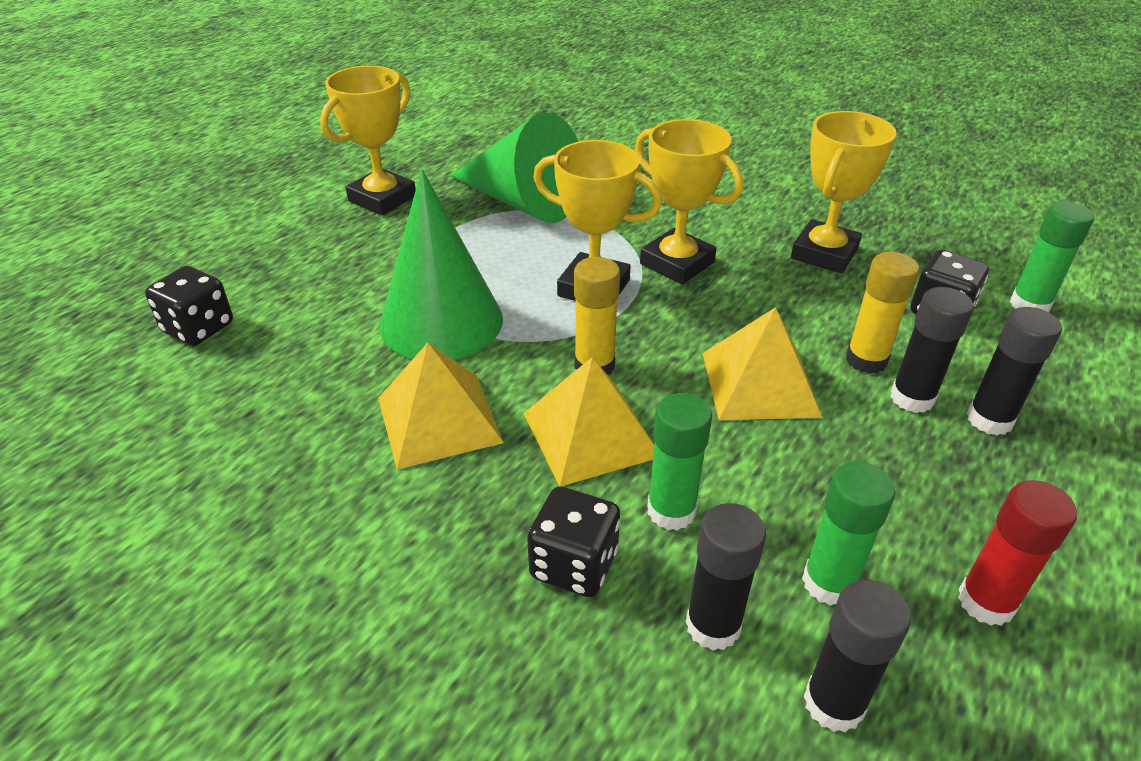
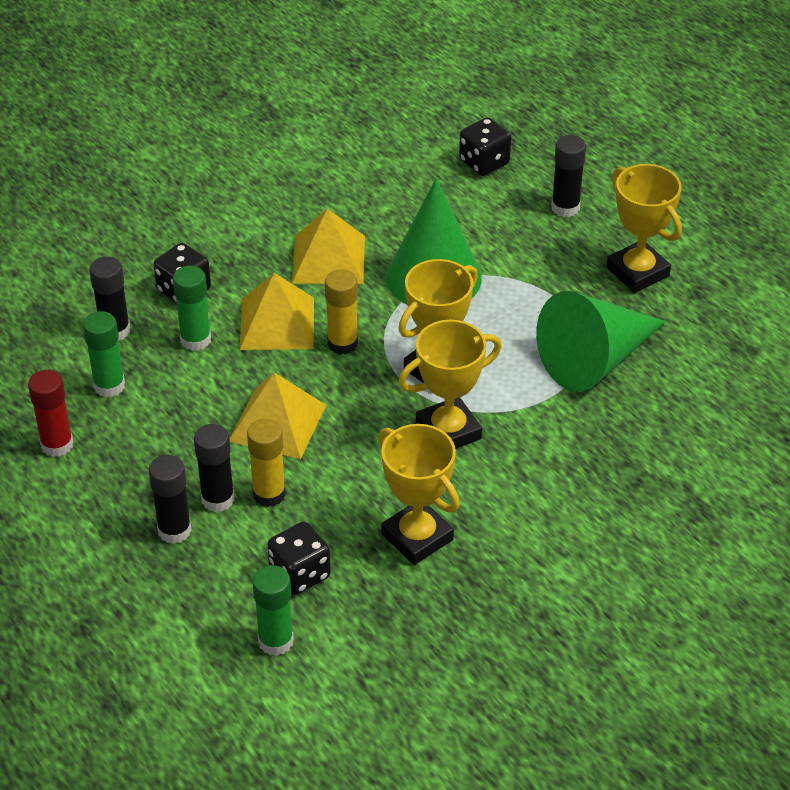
camera: 110 degrees right, 5 degrees up
black glue stick [804,580,911,733] -> black glue stick moved to [551,135,586,217]

